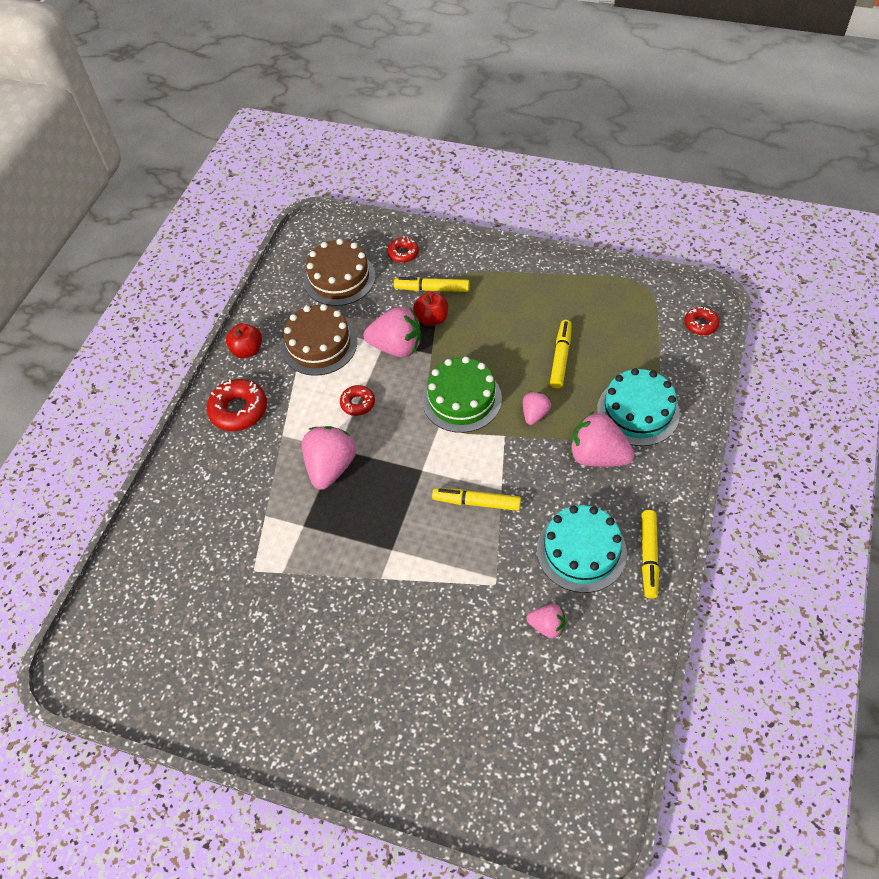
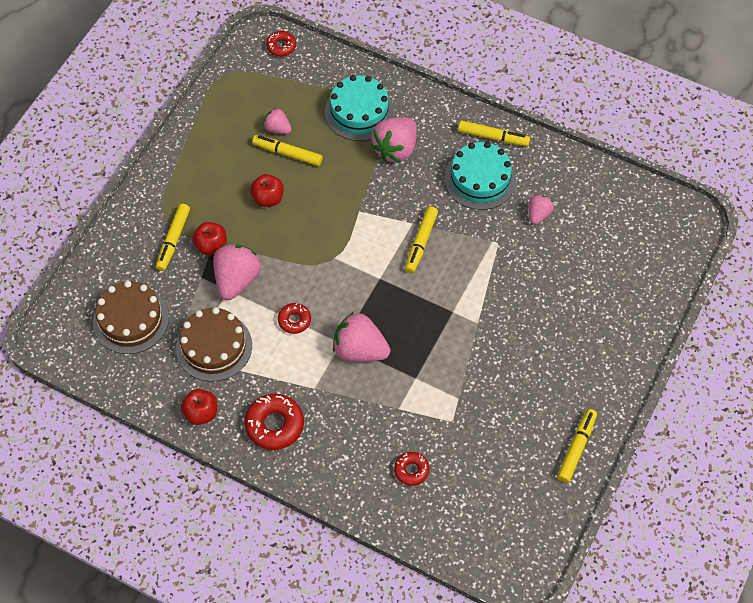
camera: 85 degrees left, 5 degrees up
red donut [387,236,419,263] -> red donut moved to [394,452,429,486]
green cake [422,357,502,433] -> none
pink strawberry [523,392,551,425] -> pink strawberry moved to [263,108,292,134]
none -> red apple [250,174,284,207]
none -> yellow marker [558,409,597,483]

